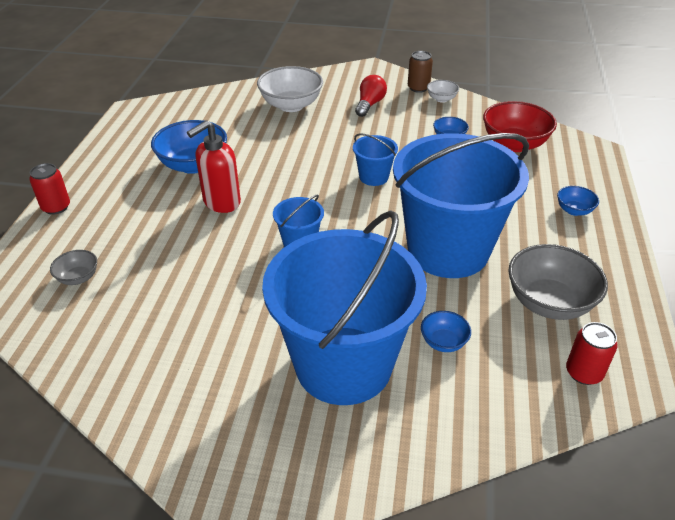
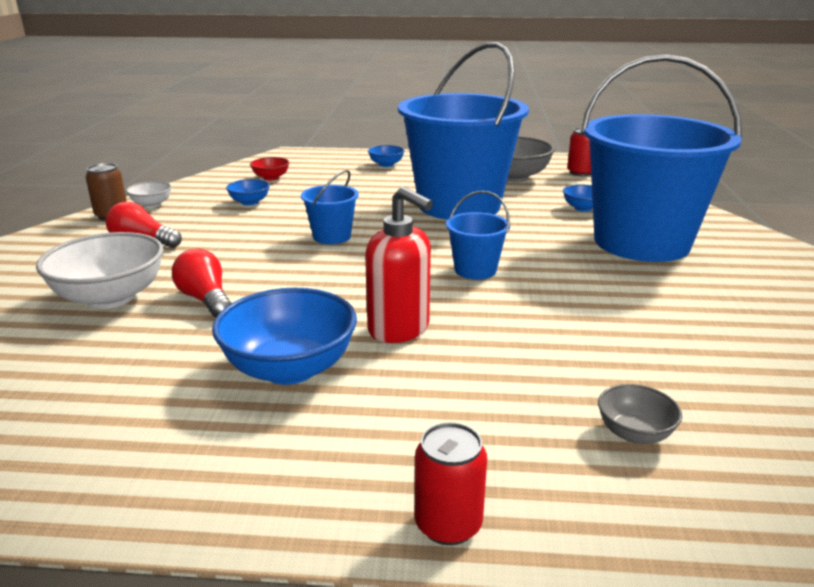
camera: 95 degrees left, 15 degrees down
red bowl [483,101,557,152] -> red bowl [250,157,289,181], size x0.50
none -> red light bulb [172,249,232,317]

